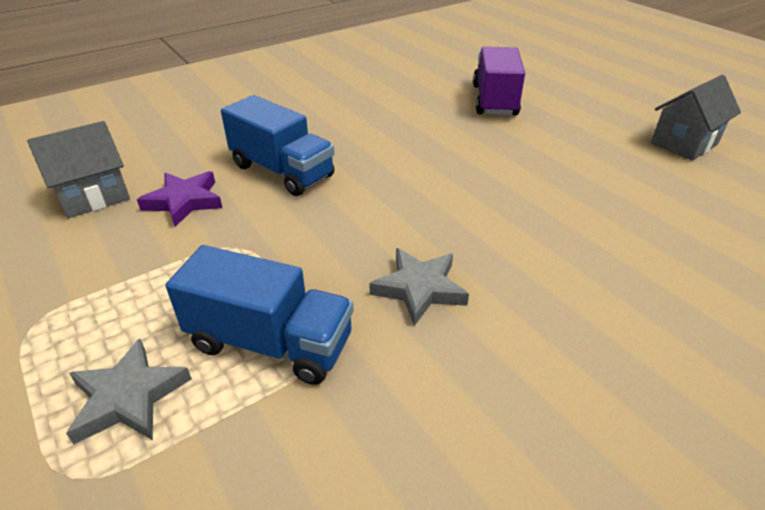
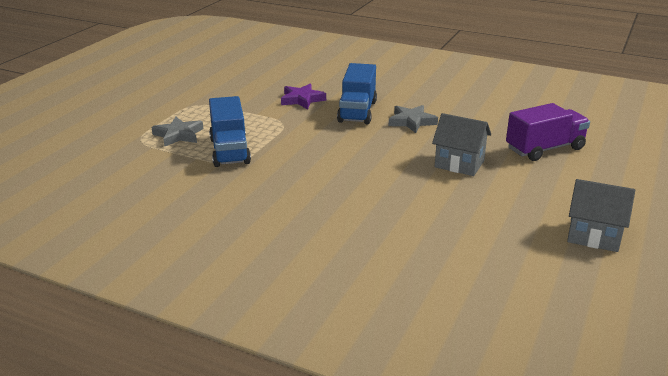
camera: 60 degrees right, 10 degrees down
grey house [27,121,130,218] -> grey house moved to [432,113,491,176]
grey star [370,248,469,326] -> grey star moved to [389,105,438,133]

